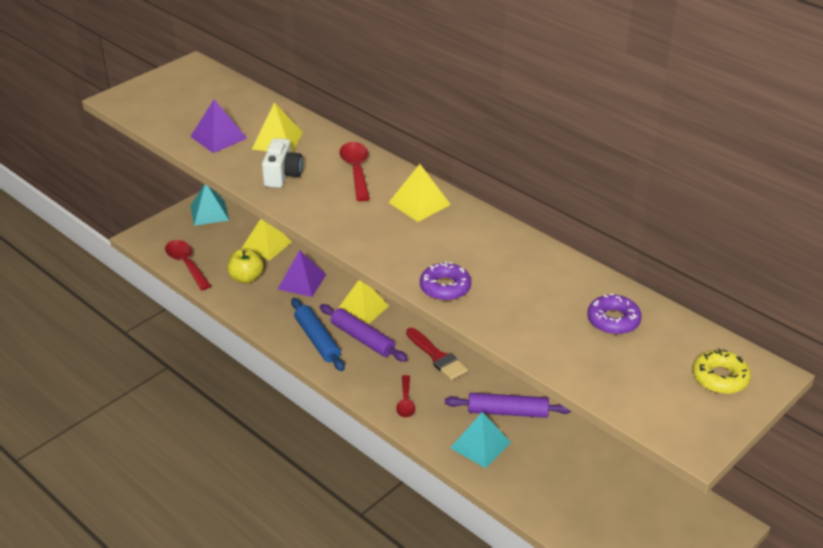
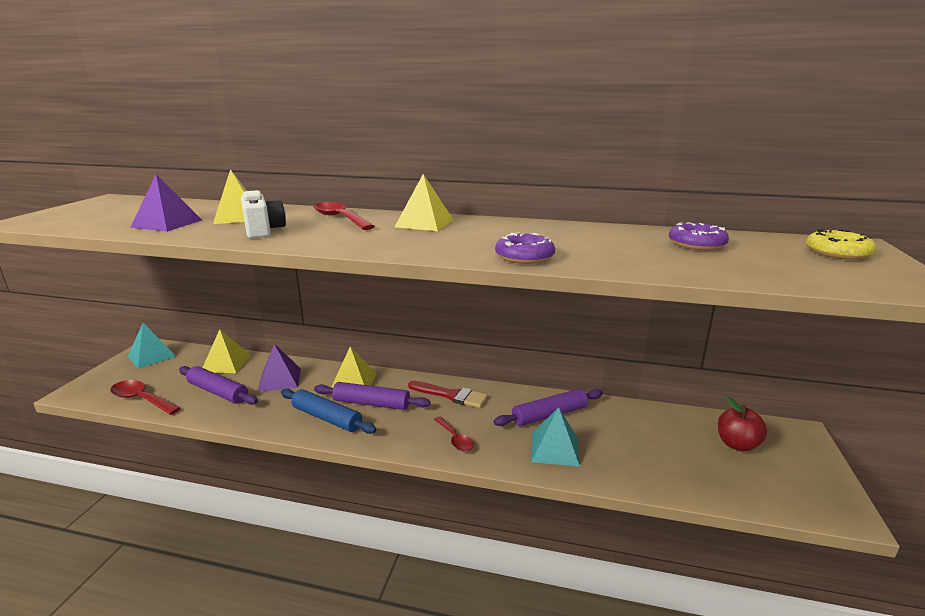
camera: 30 degrees left, 15 degrees down
yellow apple [227,248,264,284] -> purple rolling pin [179,366,258,405]
none -> red apple [718,397,767,452]

